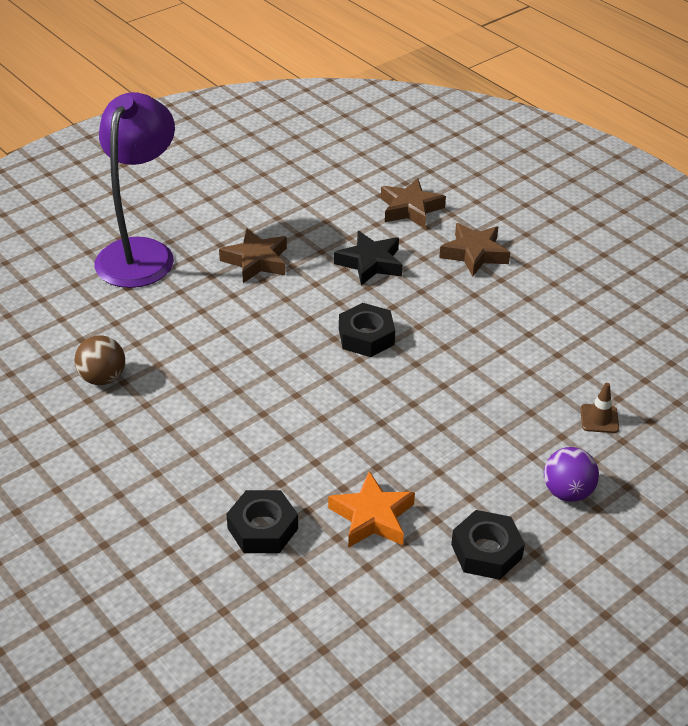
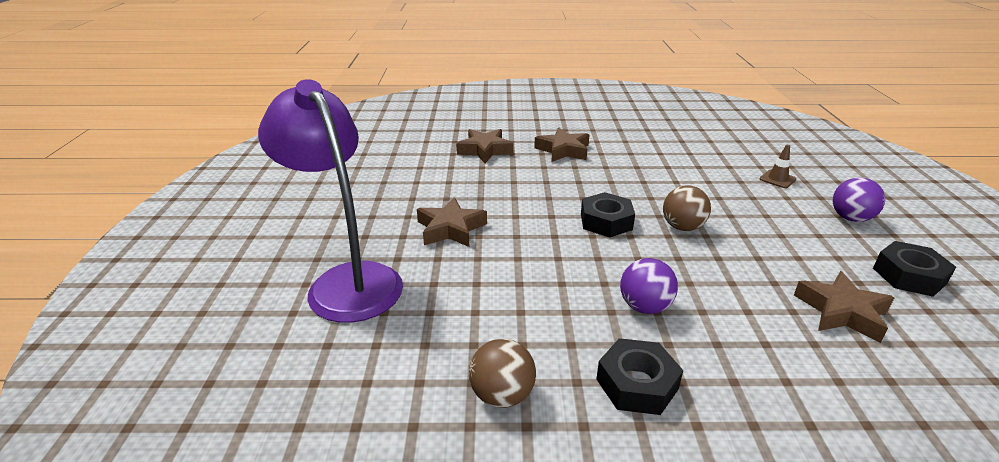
camera: 50 degrees left, 10 degrees down
black nut [226,490,298,553] -> black nut moved to [596,338,683,415]
orange star [328,471,415,548] -> brown star [794,271,894,343]
black star [334,231,402,286] -> none
none -> purple ball [620,258,678,314]
none -> brown ball [663,186,711,231]

